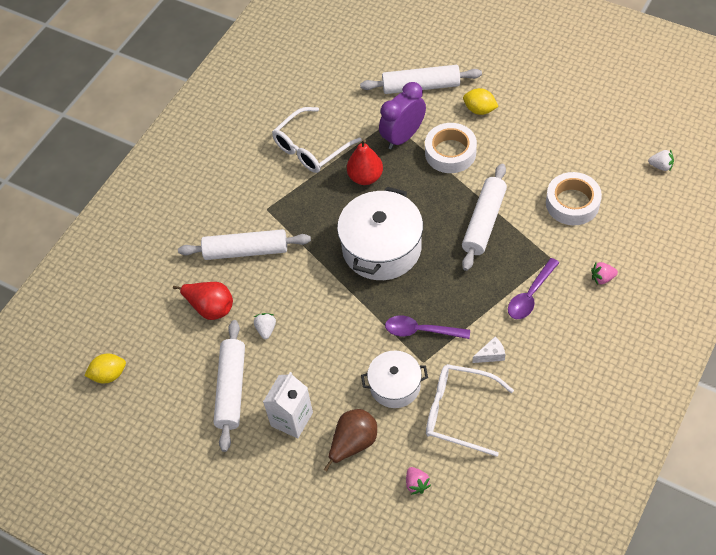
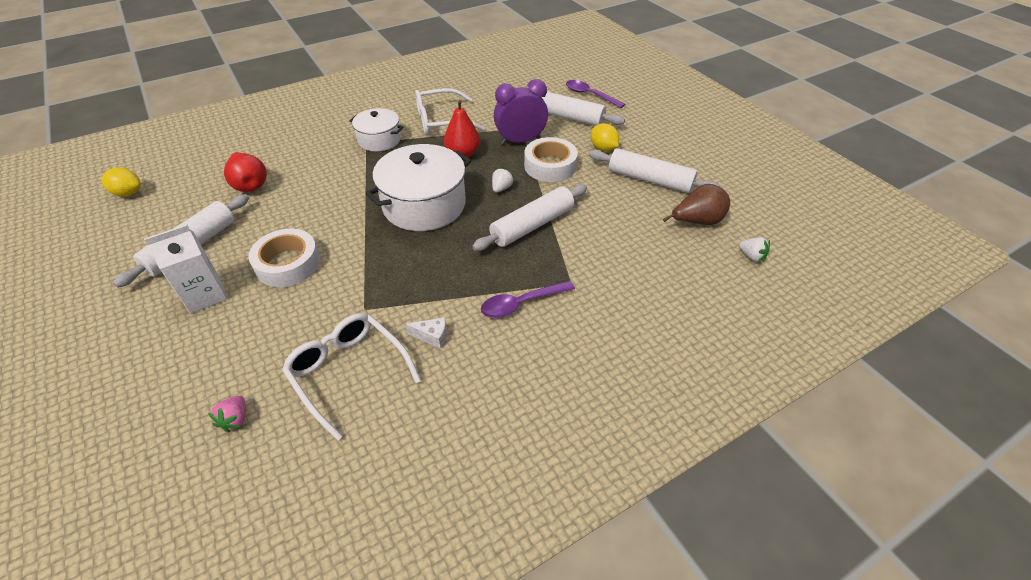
camera: 25 degrees right, 10 degrees down
white rolling pin [178,229,311,260] -> white rolling pin moved to [589,148,720,193]
white strawberry [254,313,276,339] -> white strawberry moved to [492,167,514,192]
brown pear [324,409,377,471] -> brown pear moved to [663,184,730,225]
white pot [361,350,428,408] -> white pot moved to [349,108,404,151]
purple spoon [385,316,470,339] -> purple spoon moved to [566,80,625,108]
white tape [546,172,602,225] -> white tape moved to [248,229,320,287]
pink strawberry [591,262,618,285] -> none

